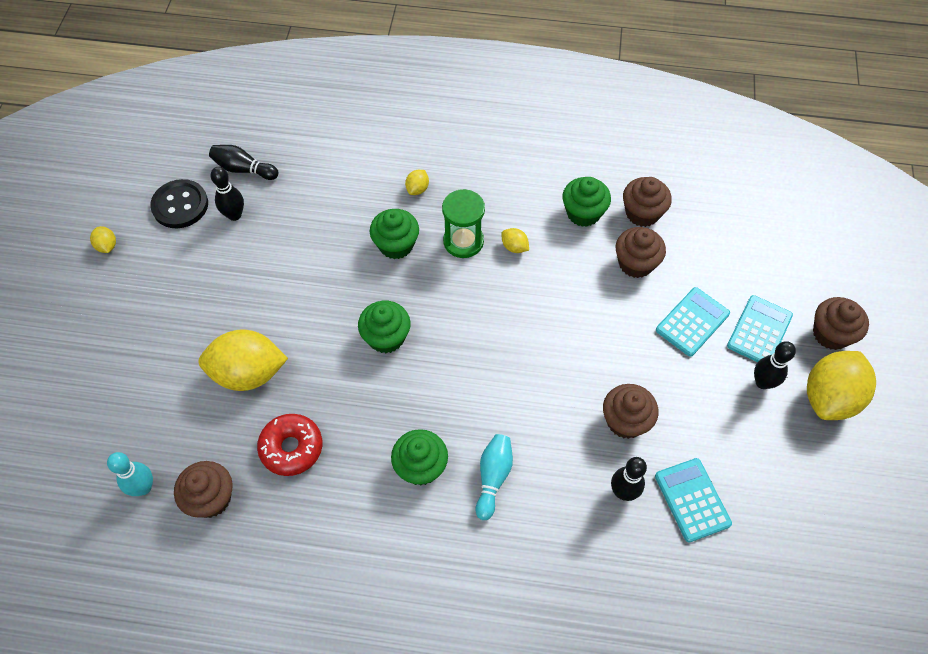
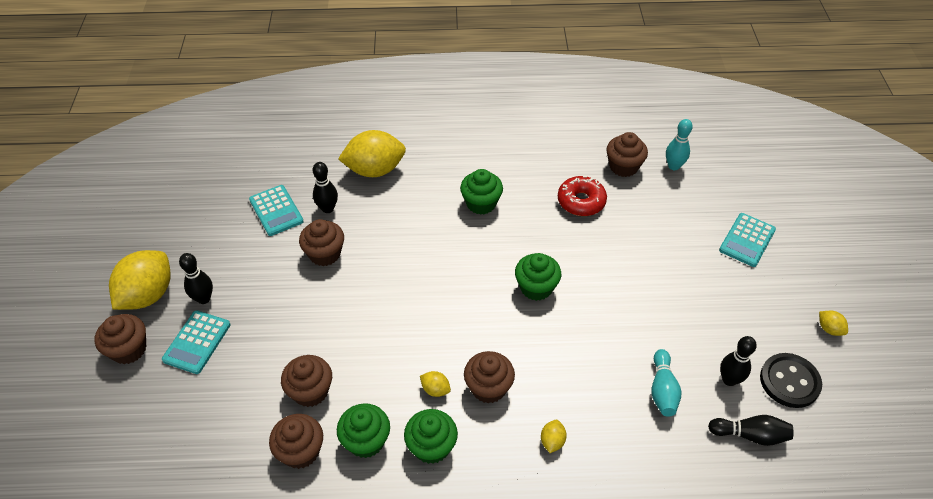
camera: 170 degrees right, 10 degrees down
yellow lemon [199,329,288,391] -> yellow lemon moved to [338,130,406,177]
green cupcake [370,209,419,259] -> green cupcake moved to [404,409,458,464]
green hourglass [442,189,485,258] -> brown cupcake [464,351,515,403]
turquoise bowling pin [475,434,513,520] -> turquoise bowling pin moved to [651,349,681,417]
turquoise calculator [656,287,730,357] -> turquoise calculator moved to [719,213,776,267]

